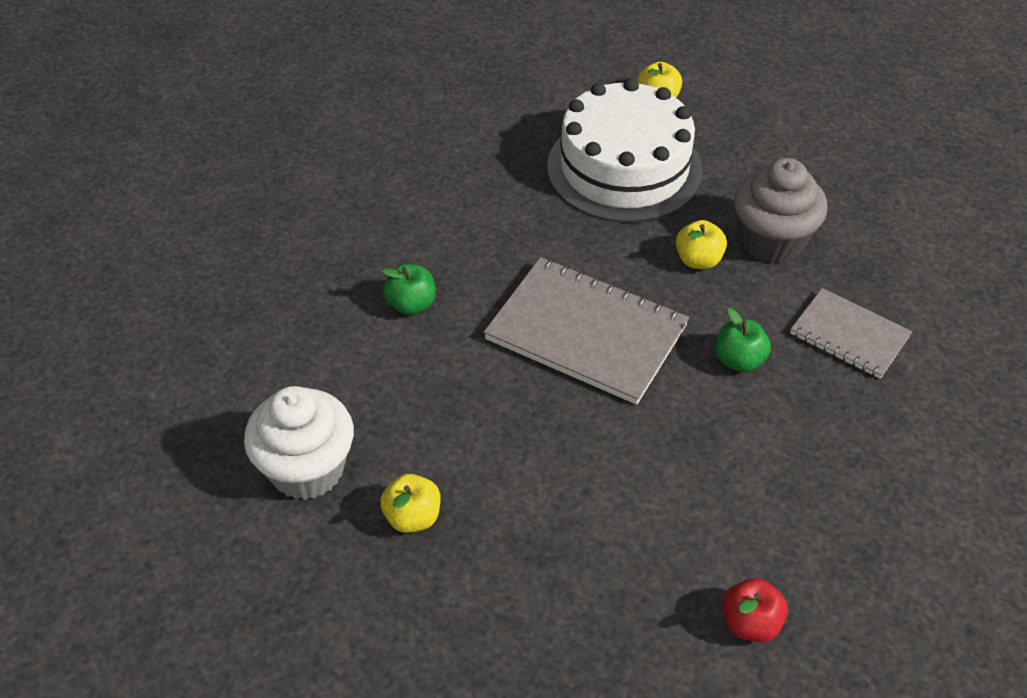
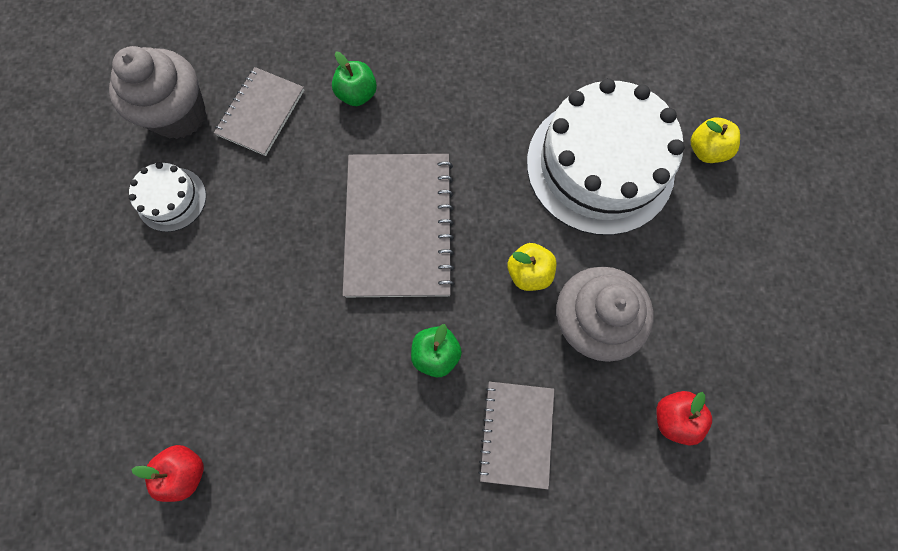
camera: 60 degrees right, 25 degrees up
white cupcake [244,386,354,500] -> grey cupcake [109,46,206,139]
yellow apple [380,474,441,533] -> white cake [129,162,206,232]
none -> grey notebook [214,67,304,156]
none -> red apple [656,391,712,445]

